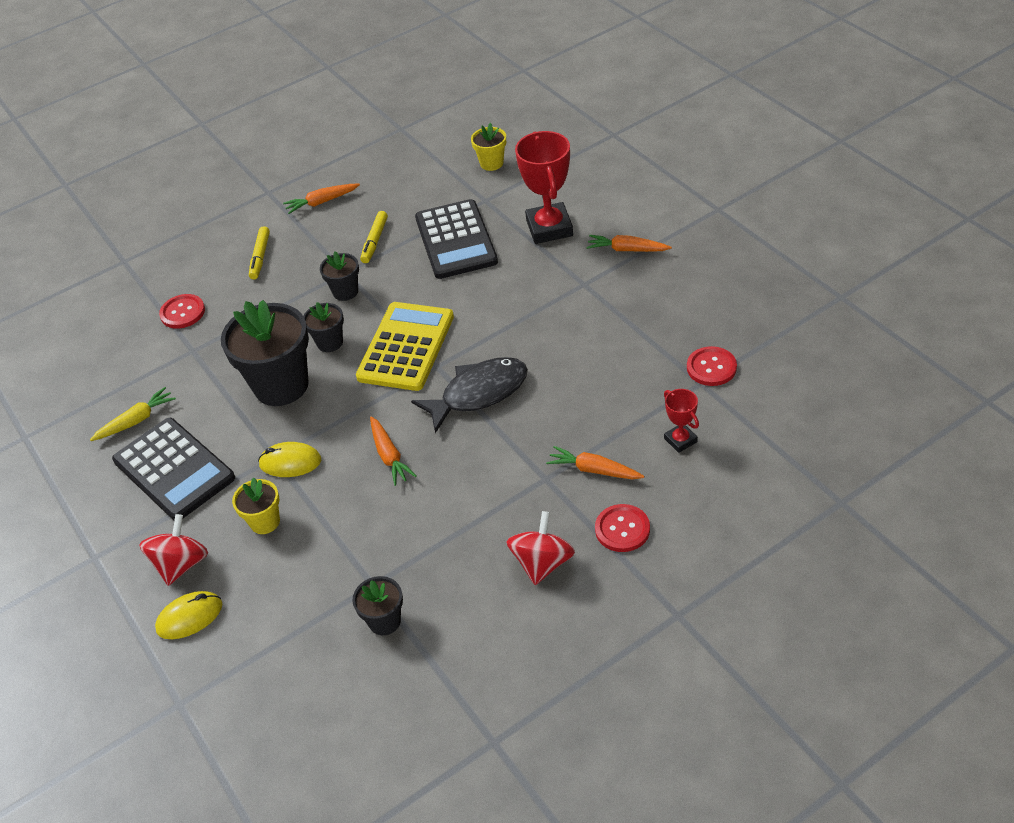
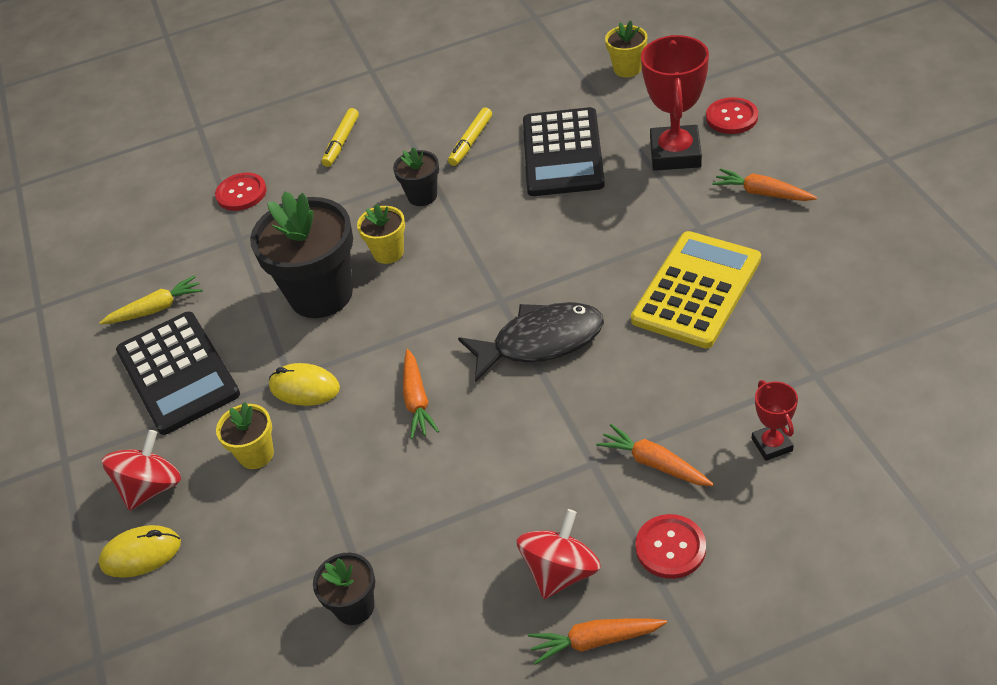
camera: 15 degrees right, 0 degrees up
orange carrot [283,184,360,214] -> orange carrot moved to [528,619,667,665]
black flower pot [303,302,344,352] -> yellow flower pot [357,204,405,264]
yellow calculator [356,302,454,391] -> yellow calculator moved to [631,231,761,348]
red button [687,346,737,386] -> red button moved to [706,97,758,134]

